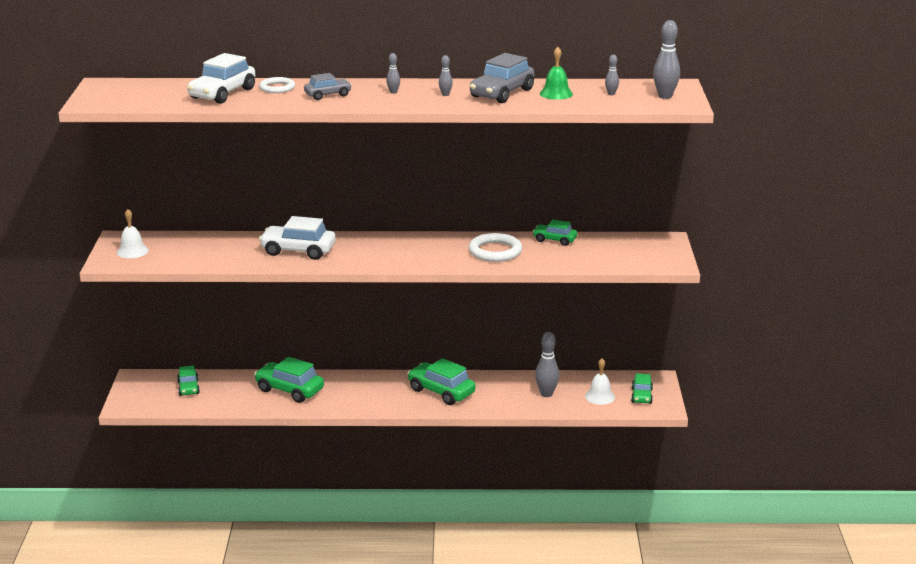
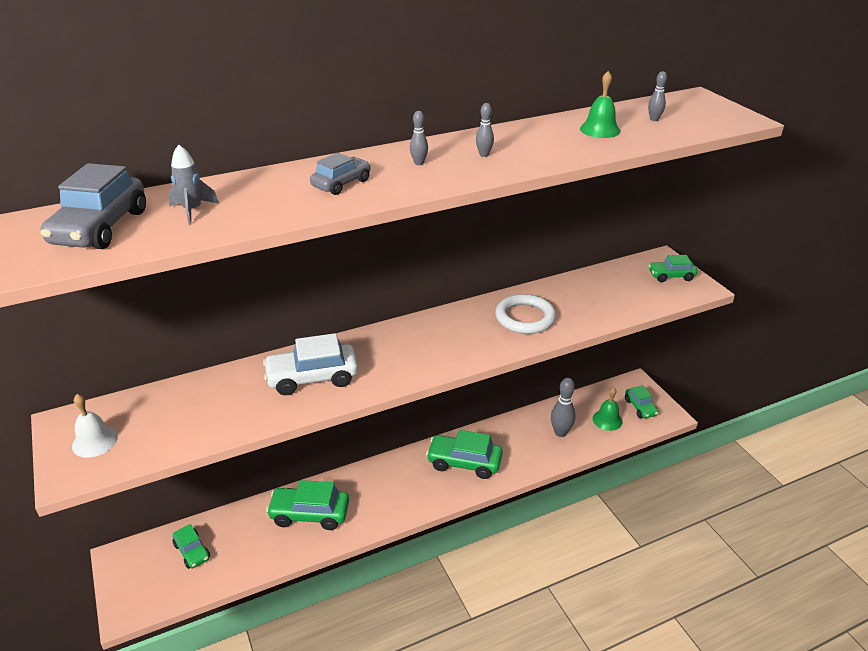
camera: 25 degrees left, 10 degrees up
white car [187,53,255,104] -> grey rocket [168,144,219,224]
white ring [259,77,295,93] -> none
grey car [470,53,534,103] -> grey car moved to [40,163,146,249]
green car [532,220,577,246] -> green car moved to [649,255,697,282]
white bell [585,358,615,405] -> green bell [593,387,623,431]
grey bowling pin [653,20,680,99] -> none

